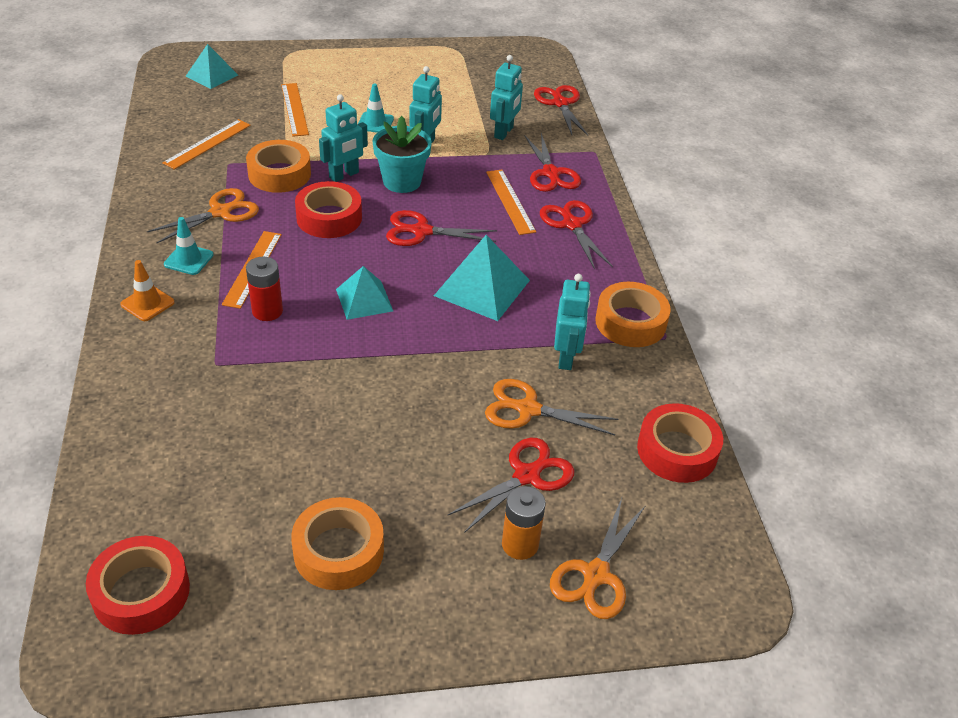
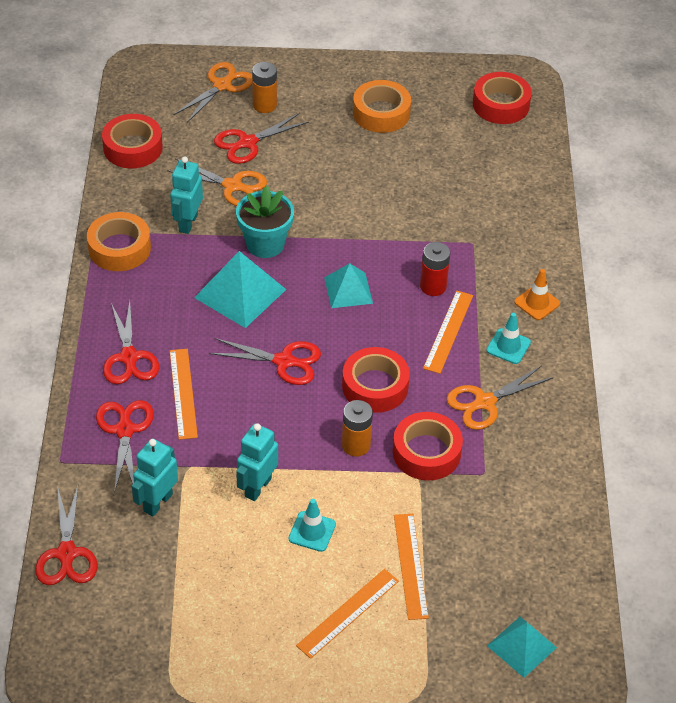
camera: 170 degrees left, 5 degrees up
orange ruler [162,119,251,170] -> orange ruler moved to [296,569,399,659]
orange tape [246,140,311,193] -> red tape [393,412,463,481]
turquoise robot [319,94,368,182] -> orange battery [342,400,373,457]
turquoise flower pot [373,116,432,193] -> turquoise flower pot moved to [236,186,294,258]

